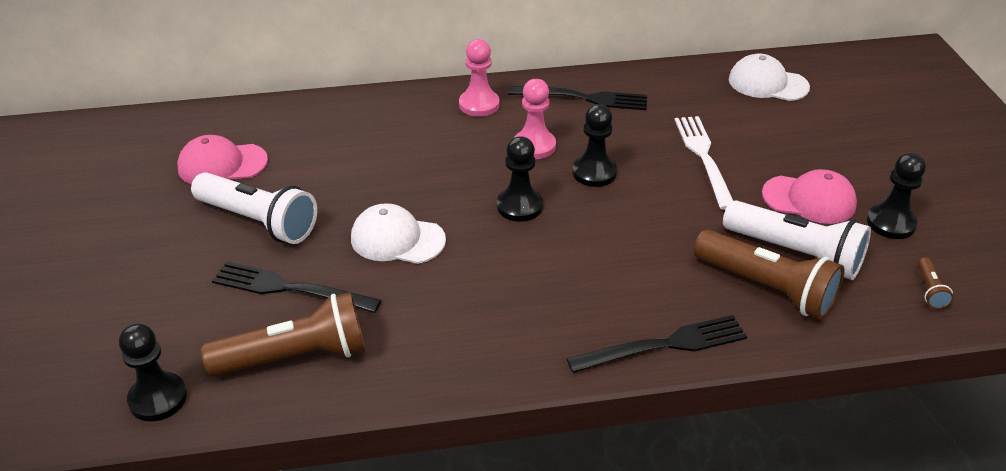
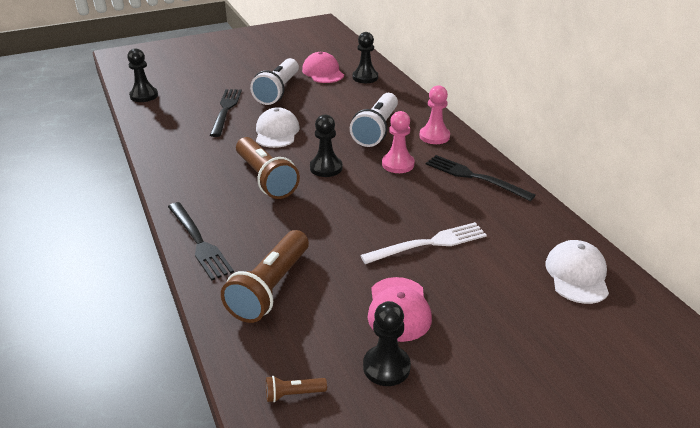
camera: 75 degrees right, 5 degrees down
brown flashlight [201,292,365,377] -> brown flashlight moved to [236,137,300,199]
black fork [508,86,647,110] -> black fork turned 135 degrees clockwise [426,155,536,201]
black pawn [573,104,617,187] -> black pawn moved to [352,32,378,83]
white flashlight [723,200,871,280] -> white flashlight moved to [350,93,398,147]

